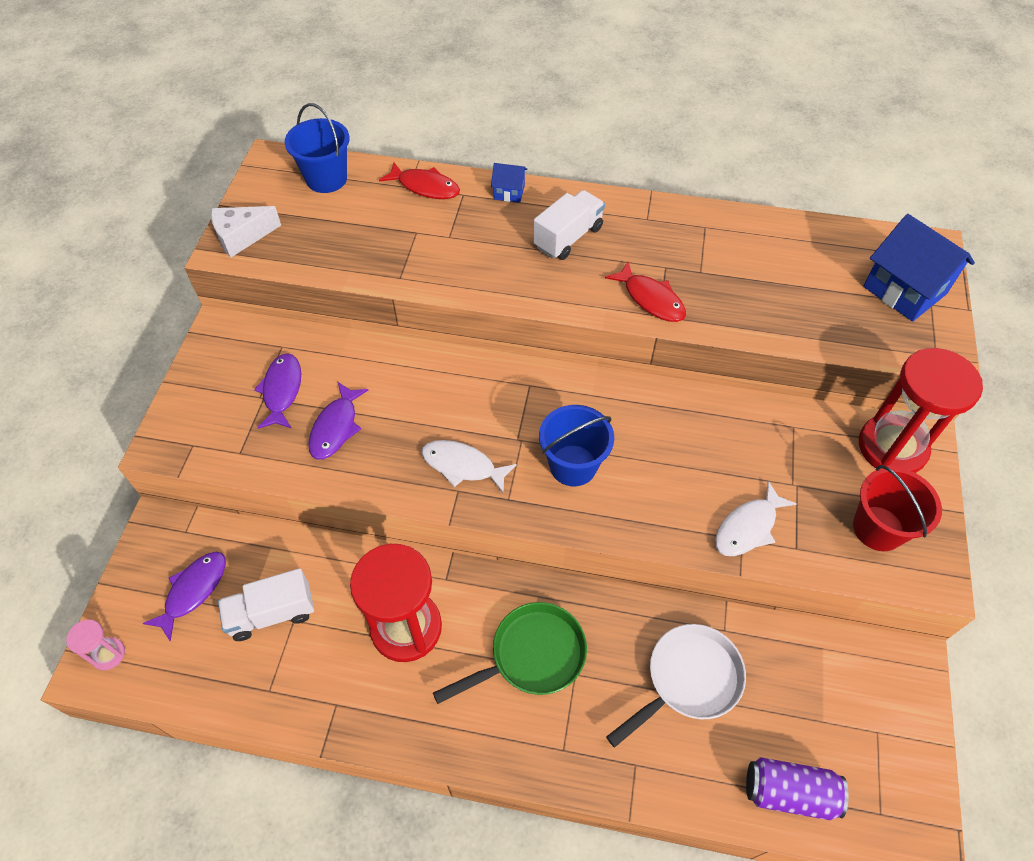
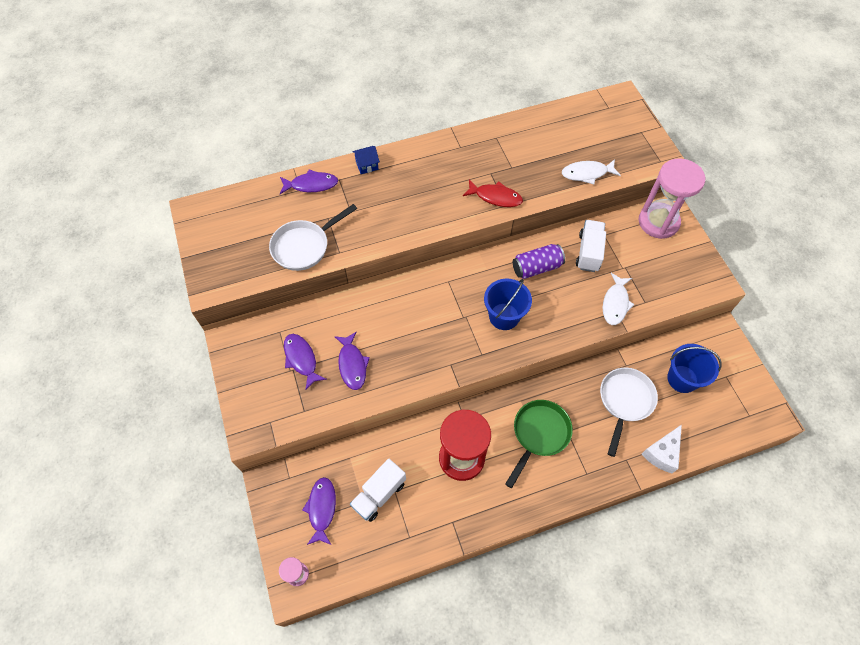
camera: 30 degrees left, 5 degrees up
white cheese [211,206,281,258] -> white cheese moved to [642,425,682,473]
blue bucket [285,103,350,193] -> blue bucket moved to [667,344,721,393]
red fish [379,162,460,199] -> purple fish [280,169,338,194]
white fish [421,440,517,494] -> white fish moved to [562,159,621,185]
white truck [533,190,605,260] -> white truck moved to [576,220,606,272]
purple can [746,757,849,820] -> purple can moved to [513,244,565,279]
red bucket [853,465,942,551] -> none
red hourglass [859,348,983,473] -> pink hourglass [639,158,705,239]
blue house [863,214,975,322] -> none
none -> white pan [269,204,357,271]

